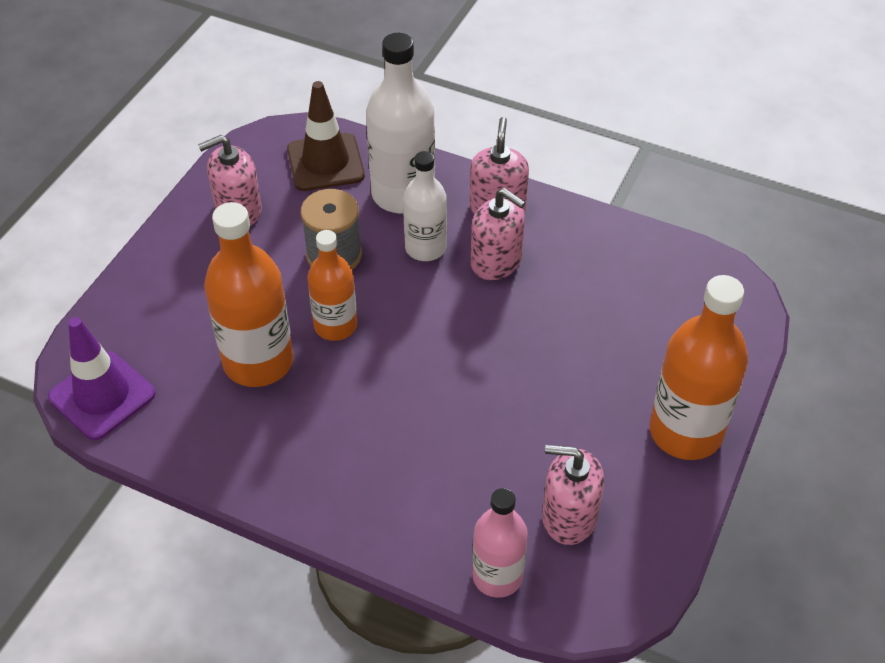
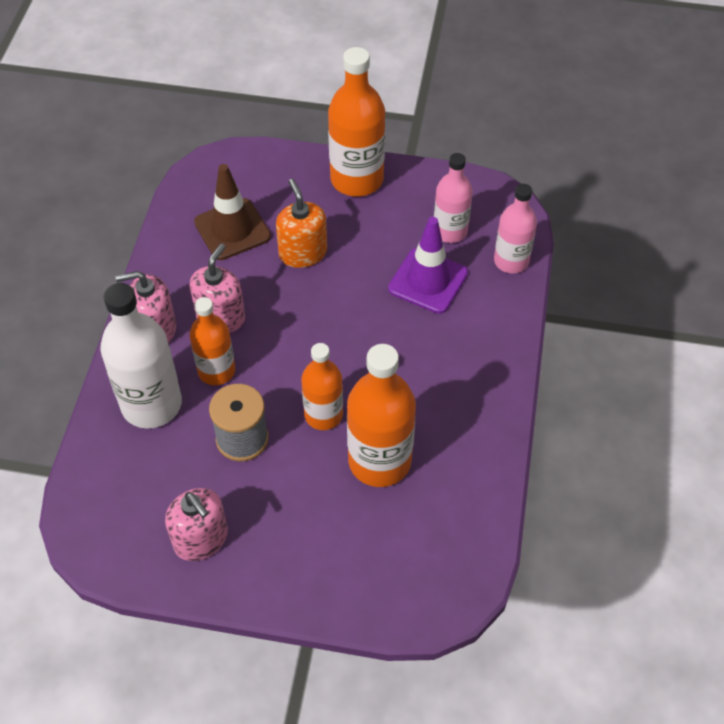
camera: 105 degrees left, 5 degrees up
purple traffic cone [48,317,156,440] -> purple traffic cone moved to [388,217,468,314]
brown traffic cone [287,81,365,191] -> brown traffic cone moved to [194,164,271,260]
white bottle [403,151,447,261] -> orange bottle [189,297,235,385]
pink soap dispenser [542,445,604,545] -> pink bottle [434,153,473,243]
none -> orange soap dispenser [276,179,327,268]

